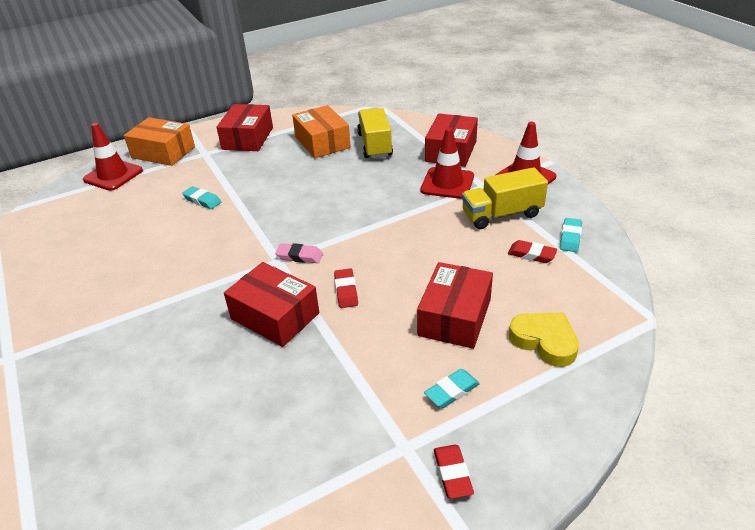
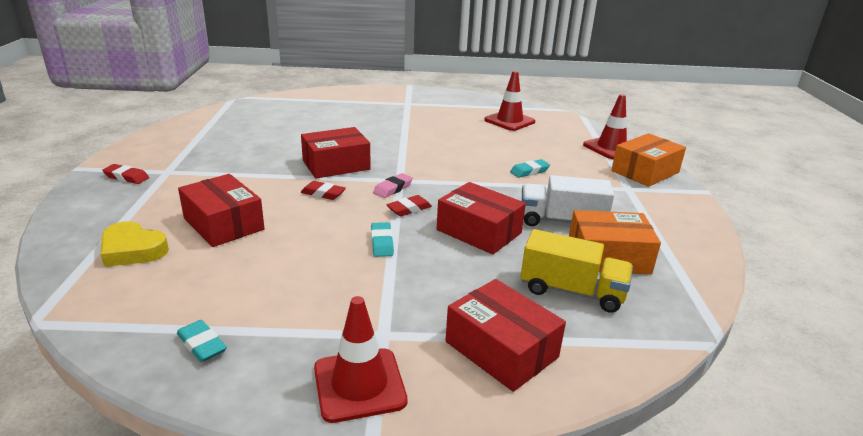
camera: 115 degrees right, 10 degrees down
red box [216,104,273,151] -> red box moved to [437,182,526,254]
red traffic cone [421,128,474,199] -> red traffic cone moved to [484,71,535,131]
turquoise eraser [424,369,480,408] -> turquoise eraser moved to [371,222,394,257]
yellow truck [462,167,548,229] -> none
red eraser [508,240,557,263] -> red eraser moved to [386,195,432,216]
yellow heart [509,313,579,367] -> yellow heart turned 45 degrees clockwise [101,221,169,267]
none -> white truck [521,175,614,226]

